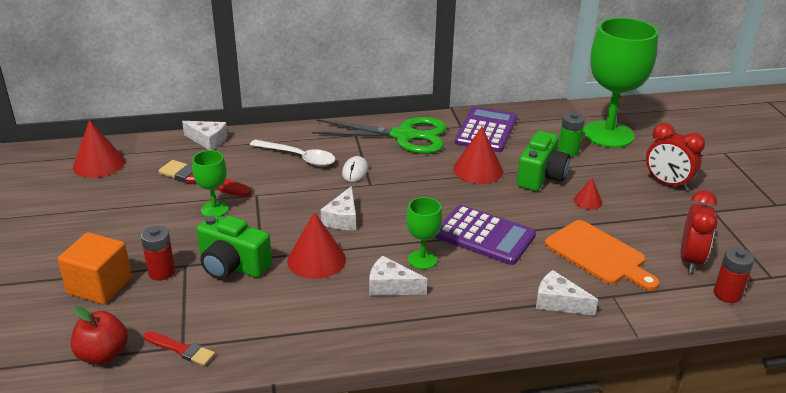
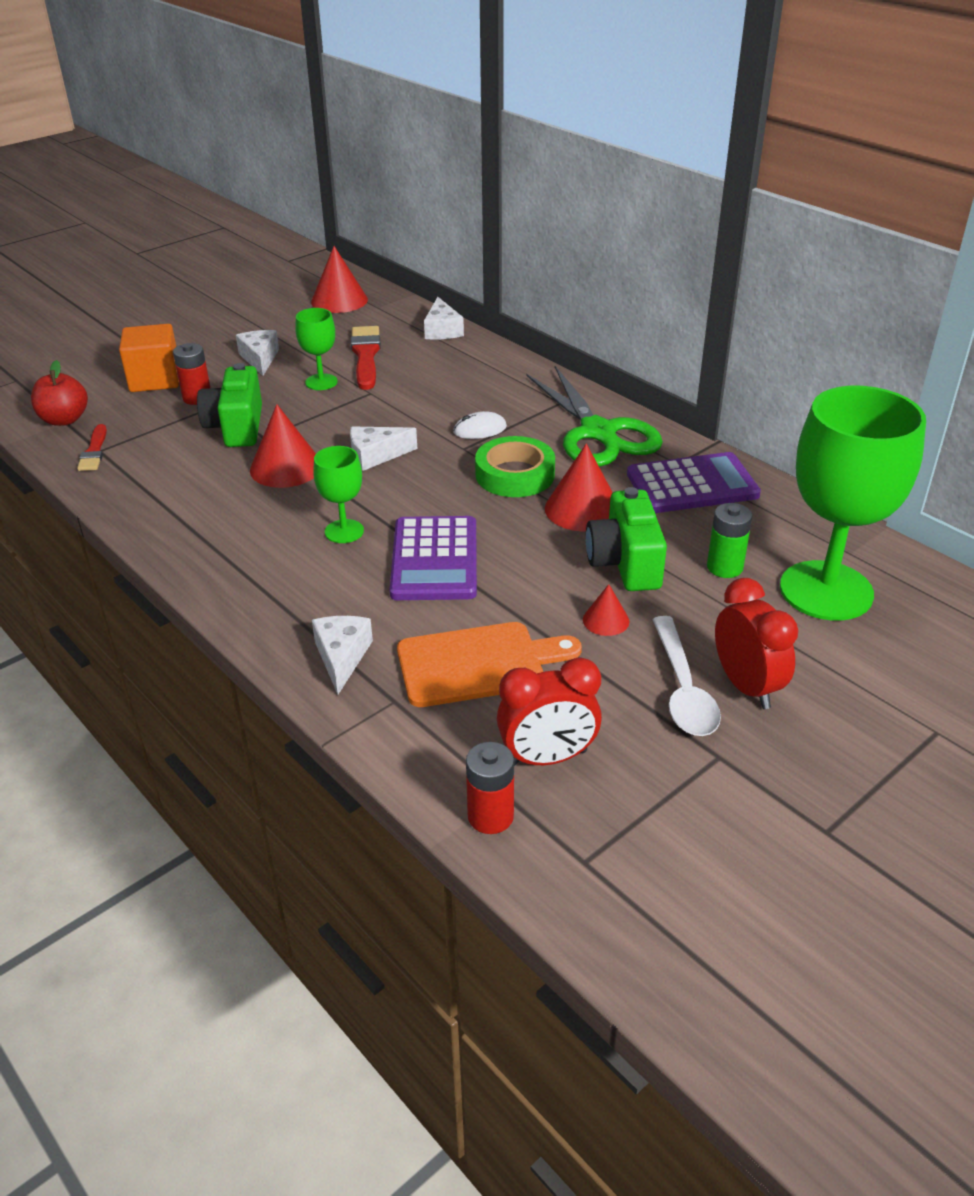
camera: 60 degrees right, 5 degrees up
white spoon [250,139,336,166] -> white spoon moved to [652,616,721,736]
white cheese [369,256,427,296] -> white cheese moved to [236,330,279,376]
green camera [517,131,570,191] -> green camera turned 90 degrees clockwise [586,487,667,591]
orange cutting board [544,220,660,291] -> orange cutting board turned 120 degrees counterclockwise [397,622,582,707]
red clock [646,123,705,191] -> red clock turned 150 degrees clockwise [715,578,798,709]
none -> green tape [475,436,555,497]

